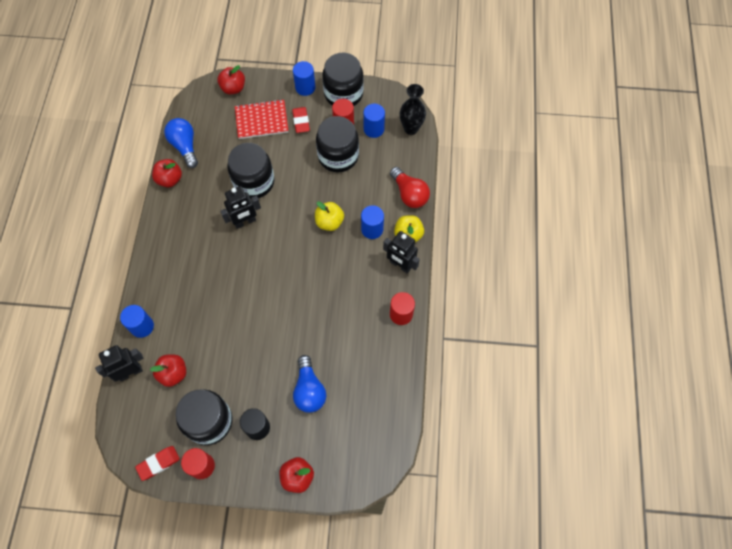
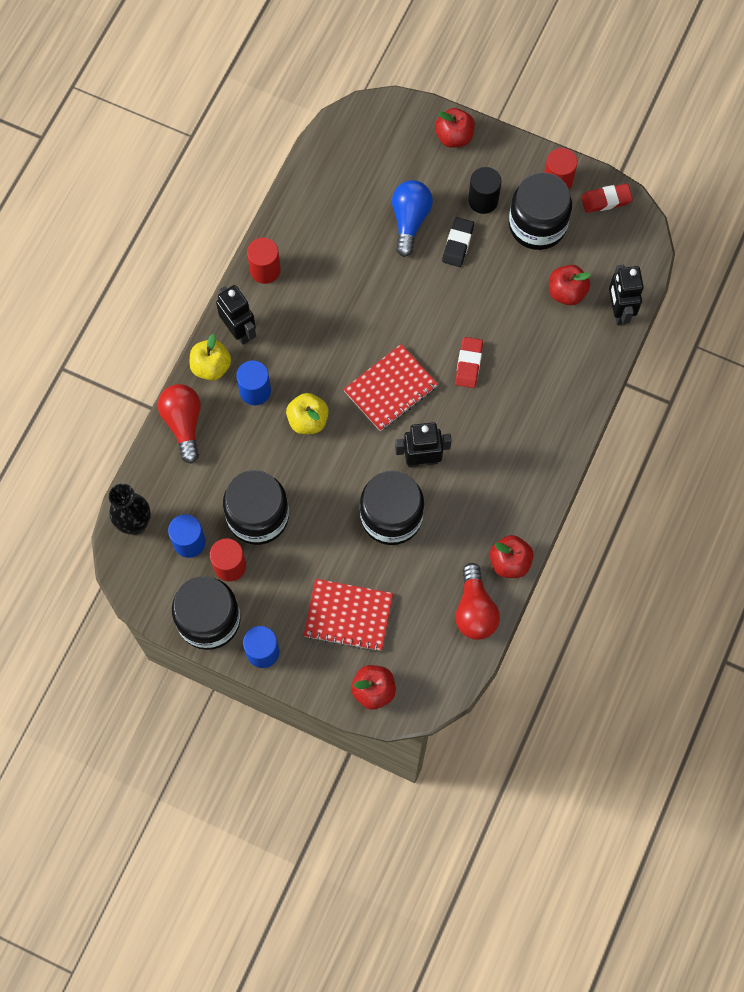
camera: 160 degrees left, 5 degrees up
black robot [95,345,144,382] -> black robot turned 90 degrees clockwise [609,265,644,325]
blue cylinder [120,305,154,338] -> none
blue light bulb [164,118,198,168] -> red light bulb [455,563,500,640]
red eraser [292,107,310,133] -> red eraser moved to [455,337,483,388]
none -> red notebook [343,344,438,431]
none -> black eraser [442,217,474,267]

